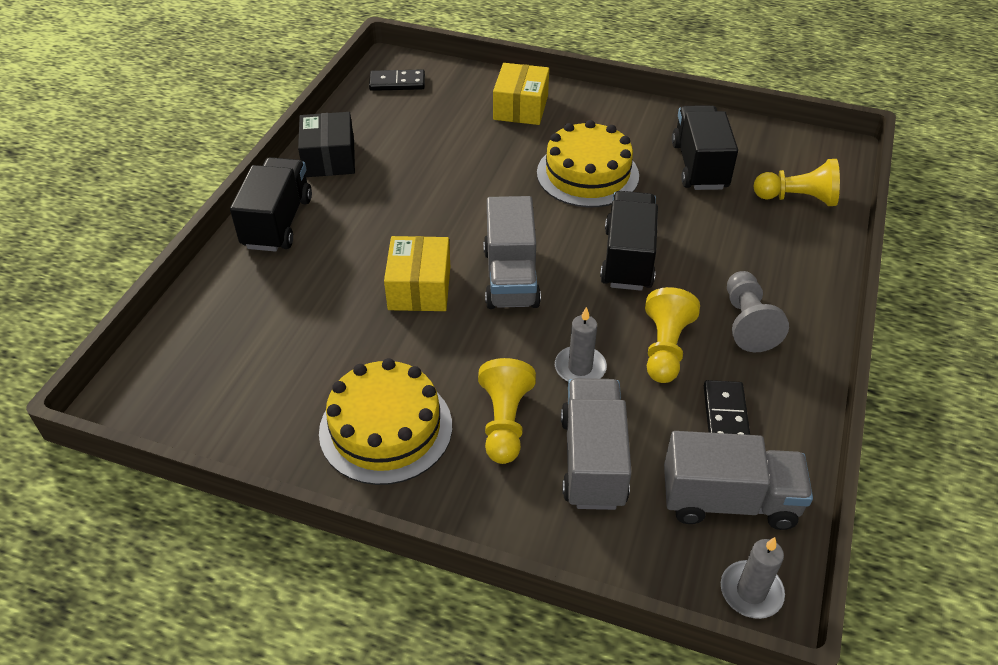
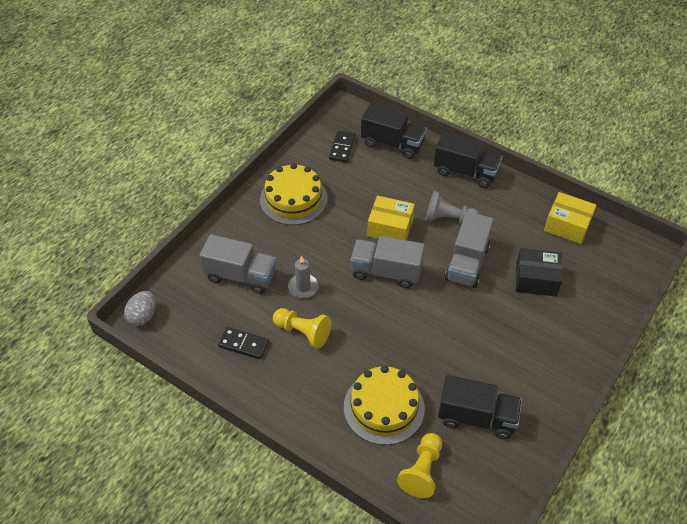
camera: 105 degrees right, 5 degrees up
black box [298,112,355,177] -> black box moved to [516,248,562,297]
black domino [369,69,425,91] -> black domino moved to [329,131,356,163]
yellow pawn [478,358,536,464] -> none
yellow box [493,63,549,125] -> yellow box moved to [544,192,596,244]
yellow cake [537,120,639,207] -> yellow cake moved to [344,365,425,445]
black truck [600,191,658,291] -> black truck moved to [361,103,427,159]
grey truck [664,431,813,530] -> grey truck moved to [445,212,493,288]
grey candle [721,537,785,619] -> grey egg [124,291,156,326]
grey pawn [727,271,789,352] -> grey pawn moved to [426,191,480,224]

